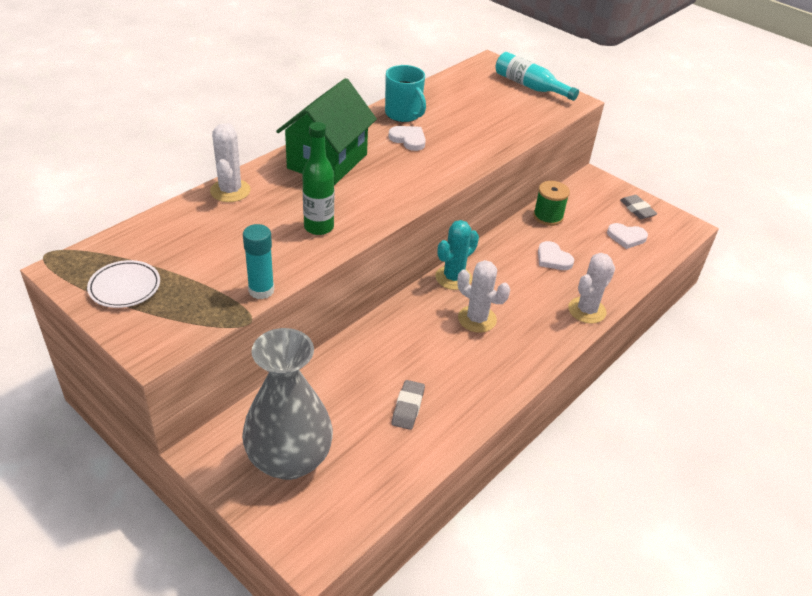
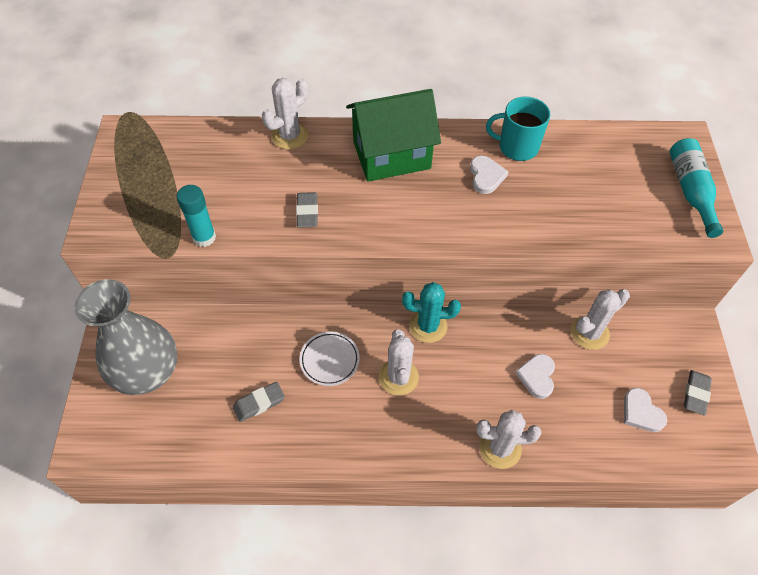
camera: 50 degrees right, 15 degrees up
white plate [87,260,160,308] -> white plate moved to [300,332,360,386]
green bottle [302,122,334,235] -> grey eraser [296,192,318,228]
turquoise mug [385,65,426,122] -> turquoise mug turned 90 degrees clockwise [486,97,550,161]
green spool [533,181,570,226] -> white cactus [571,289,630,350]

